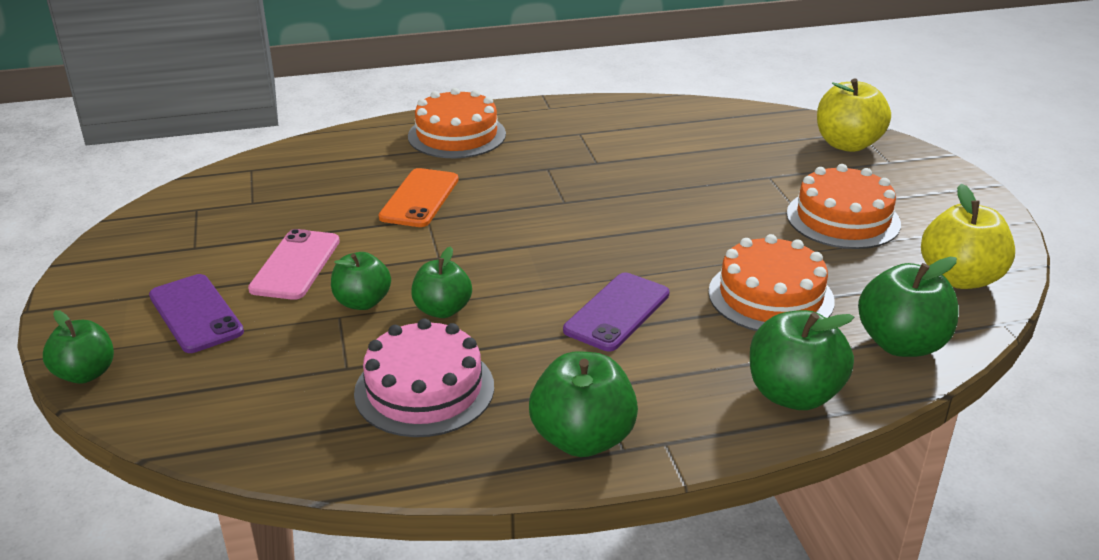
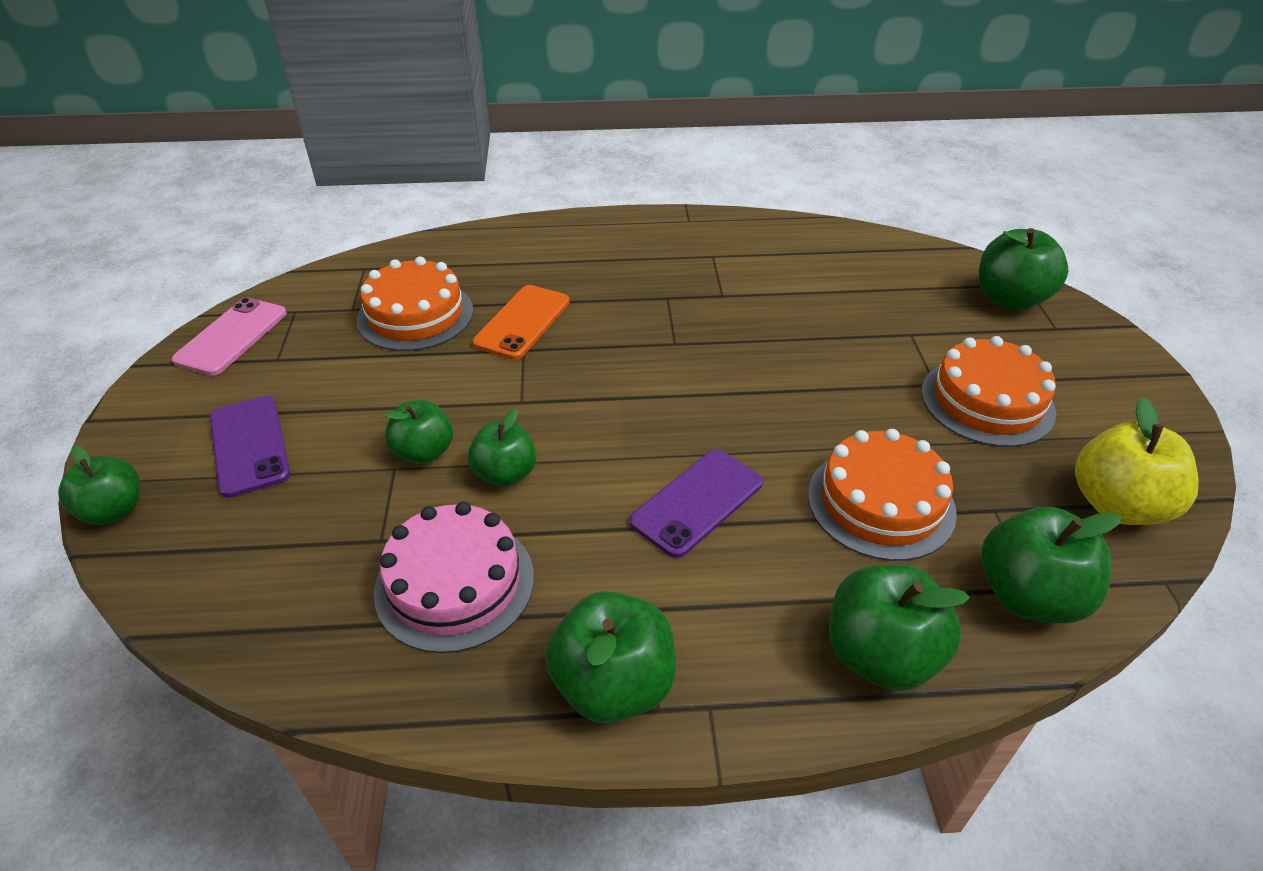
camera: 10 degrees right, 10 degrees up
pink phone [248,229,340,300] -> pink phone moved to [172,297,287,376]
orange cake [408,88,506,158] -> orange cake moved to [356,257,473,351]
yellow apple [817,79,891,152] -> green apple [979,228,1068,311]

